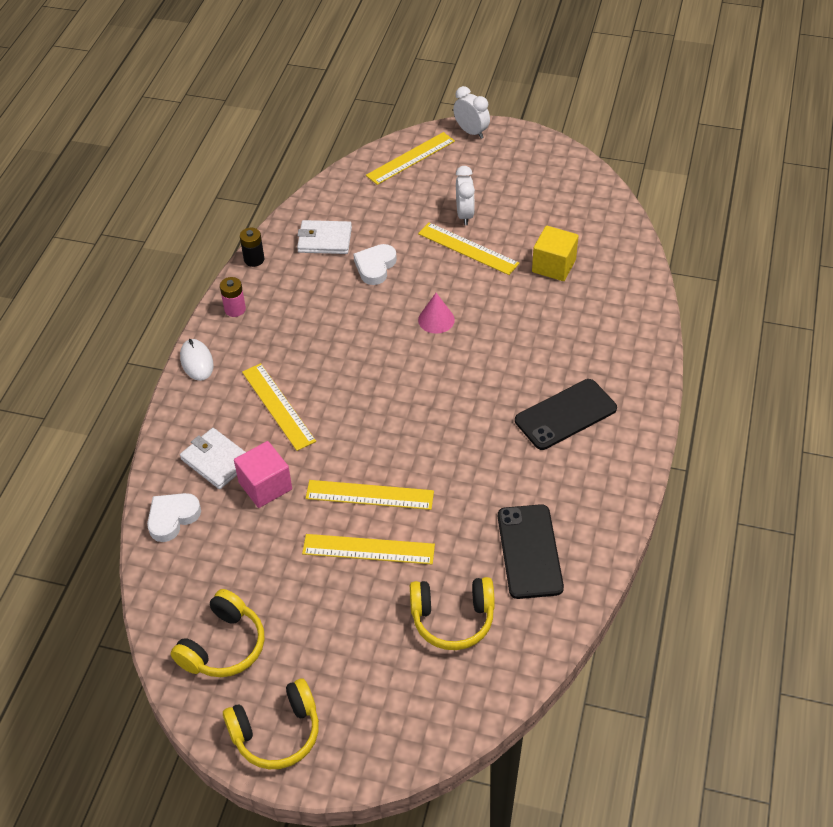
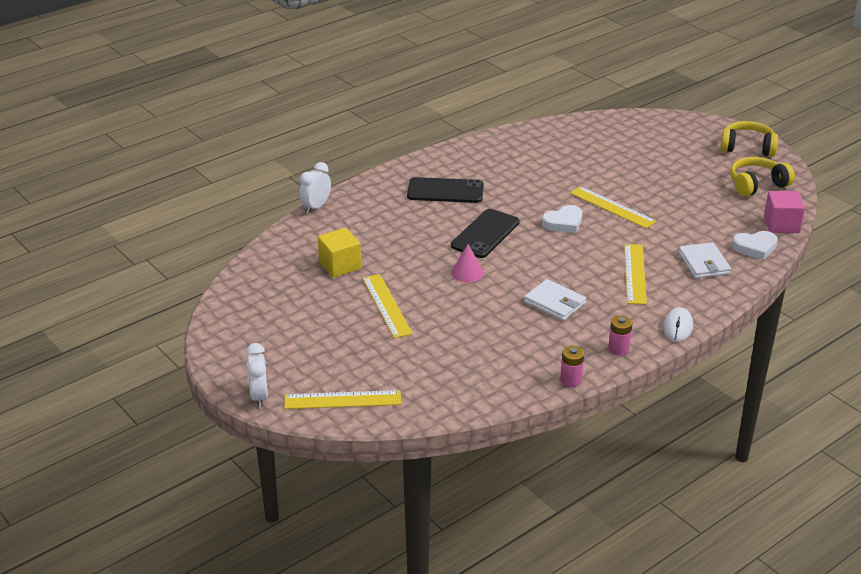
camera: 145 degrees left, 15 degrees down
pink cube [234,441,292,508] -> pink cube moved to [764,191,805,233]
black battery [240,228,264,267] -> pink battery [560,346,584,387]
white wallet [297,220,352,254] -> white wallet moved to [524,279,586,321]
yellow ruler [302,534,435,564] -> none
white heart [353,244,397,285] -> white heart moved to [542,205,582,233]
yellow headphones [410,577,495,650] -> none
white clock [456,166,475,225] -> white clock moved to [299,162,331,213]
black phone [498,504,564,599] -> black phone moved to [451,209,520,258]

